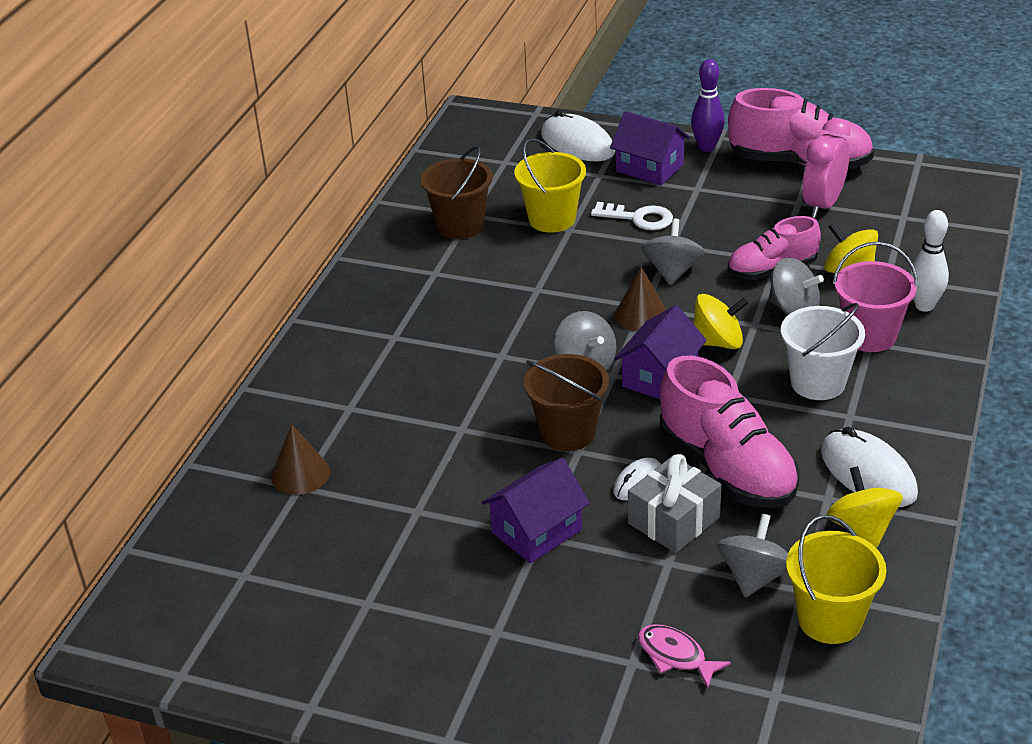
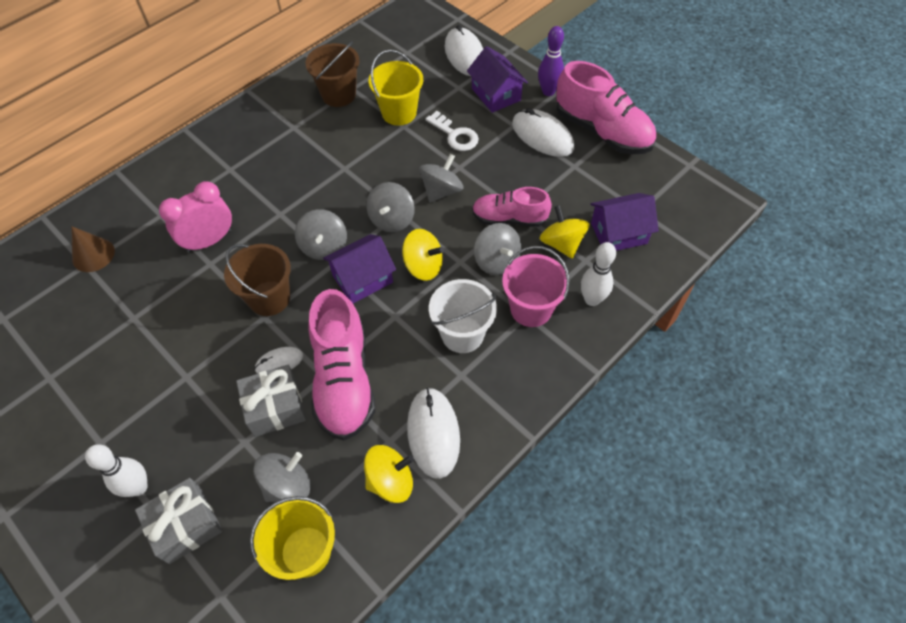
camera: 25 degrees right, 20 degrees up
purple house [481,458,590,563] -> purple house moved to [590,193,659,251]
brown cone [614,267,666,331] -> grey spinning top [366,182,415,232]
pink fish [638,624,731,688] -> grey gift [135,478,223,564]
pink clock [802,118,850,218] -> pink clock moved to [159,181,232,253]
yellow spinning top [827,466,903,548] -> yellow spinning top turned 60 degrees clockwise [364,445,414,503]
none -> white bowling pin [85,444,148,497]
none -> white mouse [512,108,574,157]

